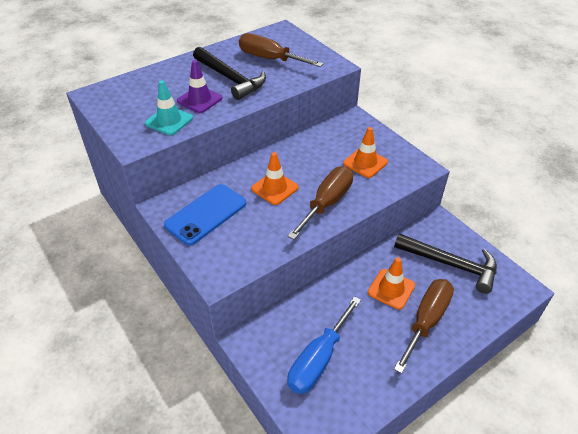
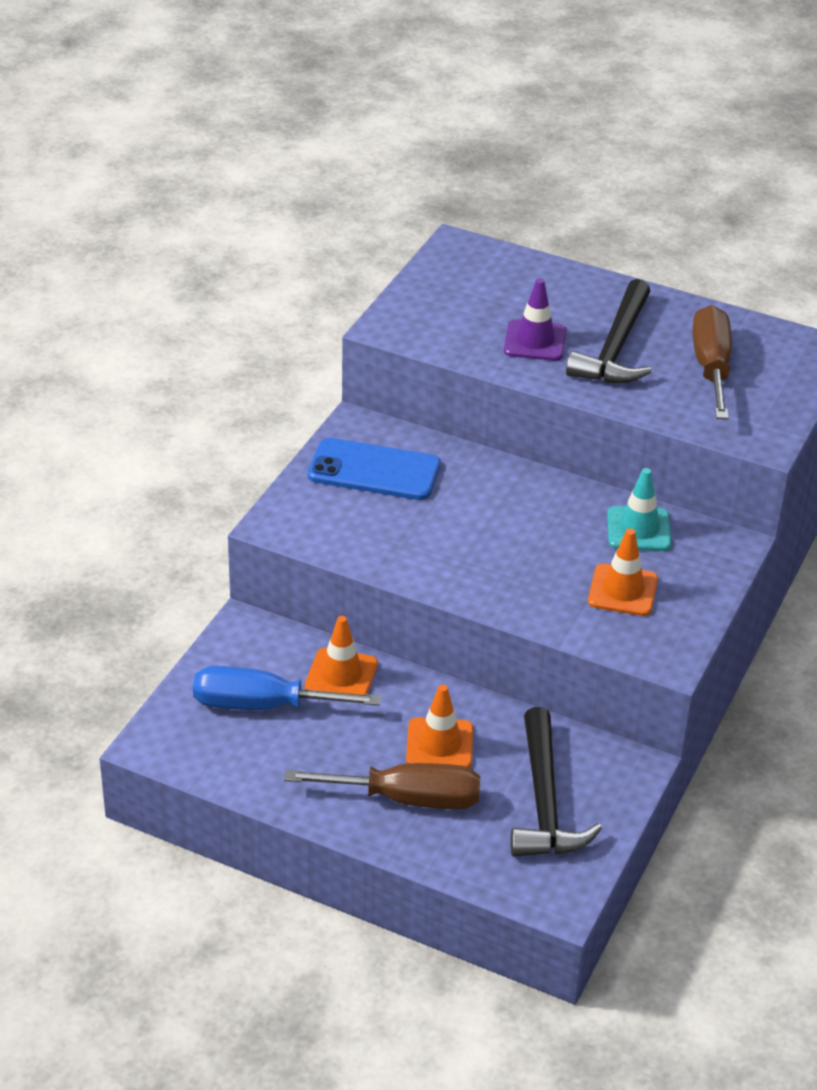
camera: 60 degrees right, 5 degrees down
turquoise traffic cone [145,80,193,135] -> turquoise traffic cone moved to [607,468,671,551]
orange traffic cone [251,152,299,205] -> orange traffic cone moved to [305,616,378,695]
brown screwdriver [287,166,353,240] -> none

